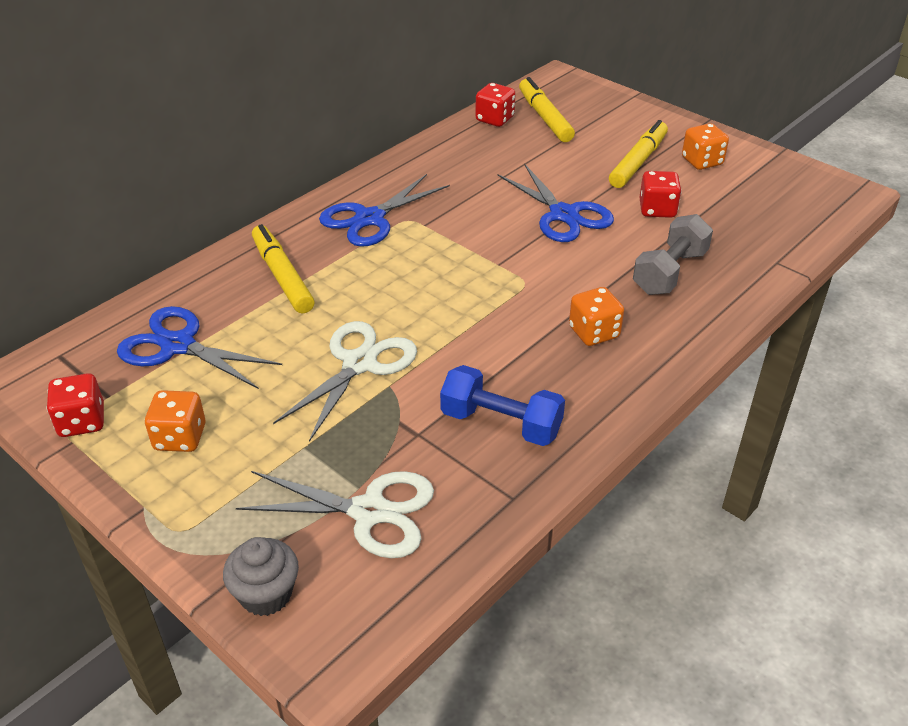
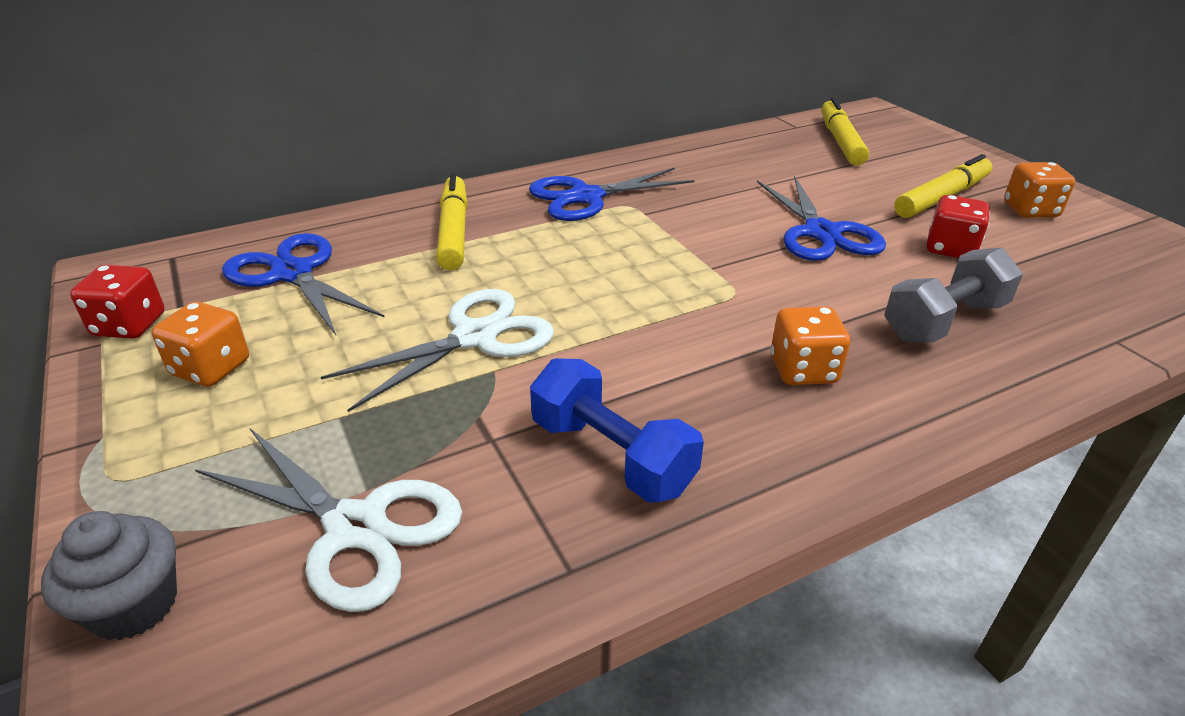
camera: 20 degrees right, 5 degrees down
red dice [475,83,516,127] -> none

